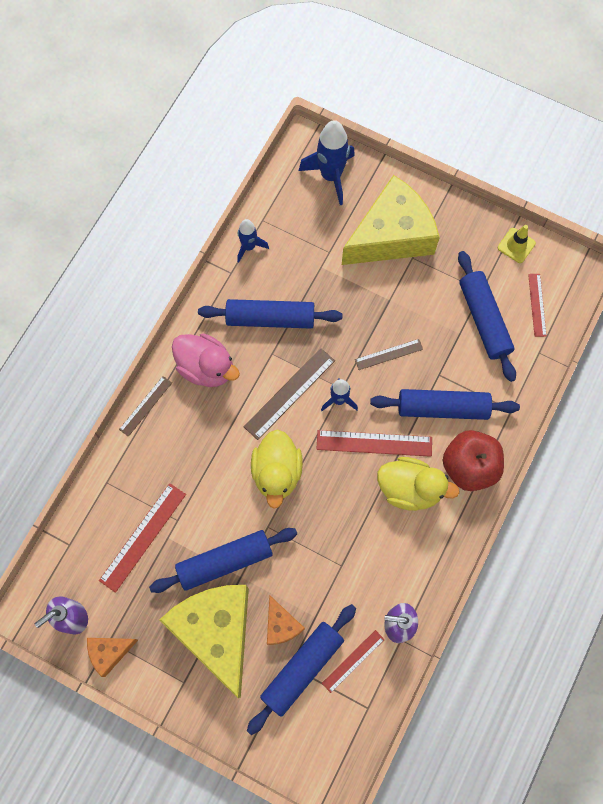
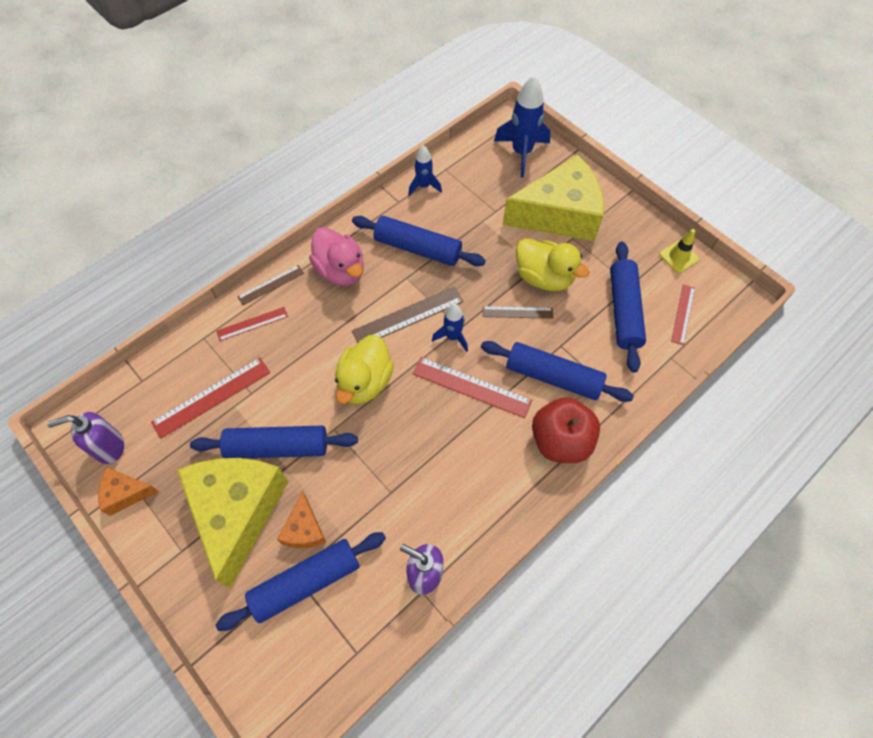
camera: 20 degrees right, 10 degrees down
red ruler [322,630,385,693] -> red ruler moved to [216,307,288,341]
yellow duck [377,457,460,511] -> yellow duck moved to [516,238,589,291]

